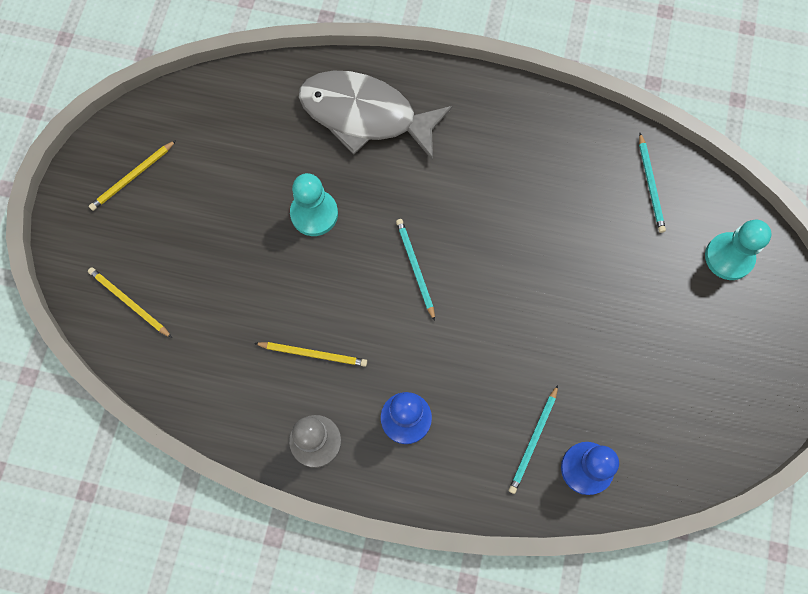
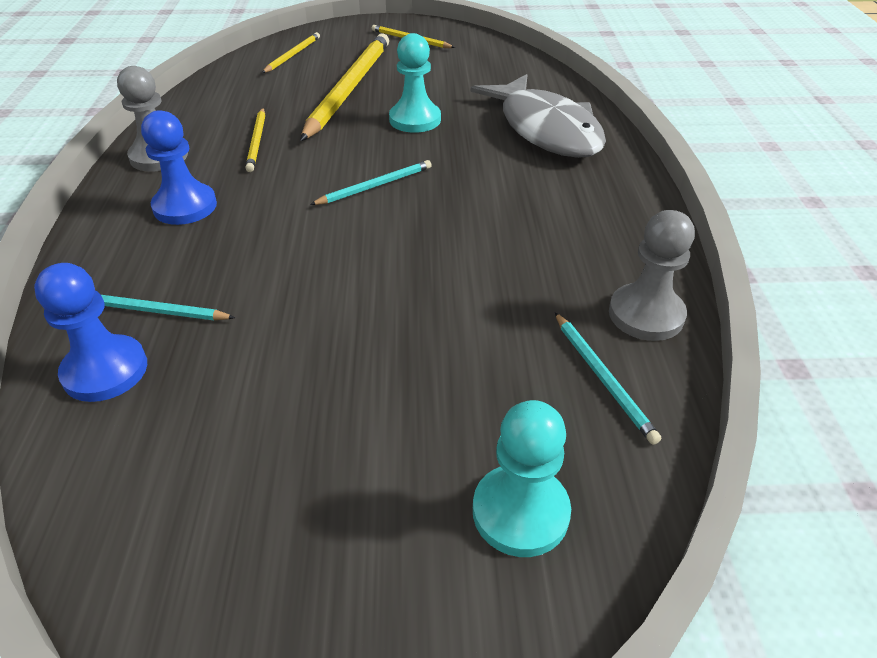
camera: 75 degrees right, 30 degrees down
grey fish [299,71,452,161] -> grey fish turned 150 degrees clockwise [471,74,606,158]
turquoise pencil [639,133,666,233] -> turquoise pencil turned 90 degrees counterclockwise [555,313,661,445]
none -> yellow pencil [300,33,389,141]
none -> grey pawn [609,210,695,341]

